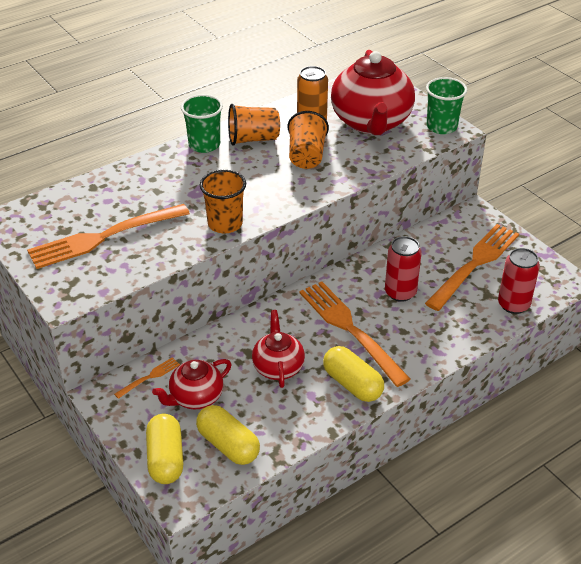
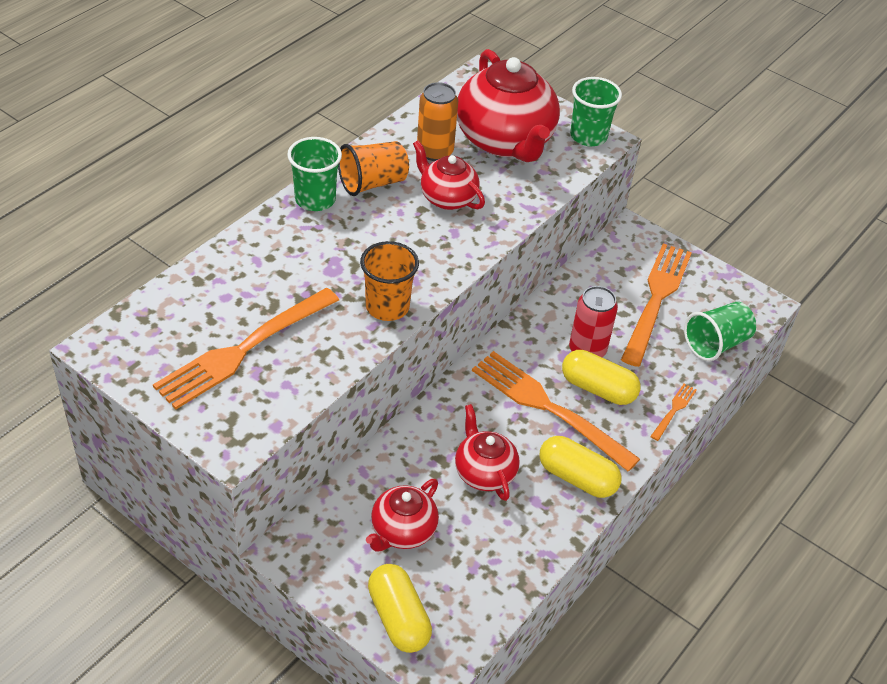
camera: 20 degrees left, 5 degrees up
orange fork [114,357,180,399] -> orange fork moved to [650,384,697,441]
yellow capsule [196,405,260,465] -> yellow capsule moved to [562,350,641,405]
orange cup [288,111,329,169] -> red teapot [413,140,485,210]
red can [498,248,540,314] -> green cup [684,302,756,361]

